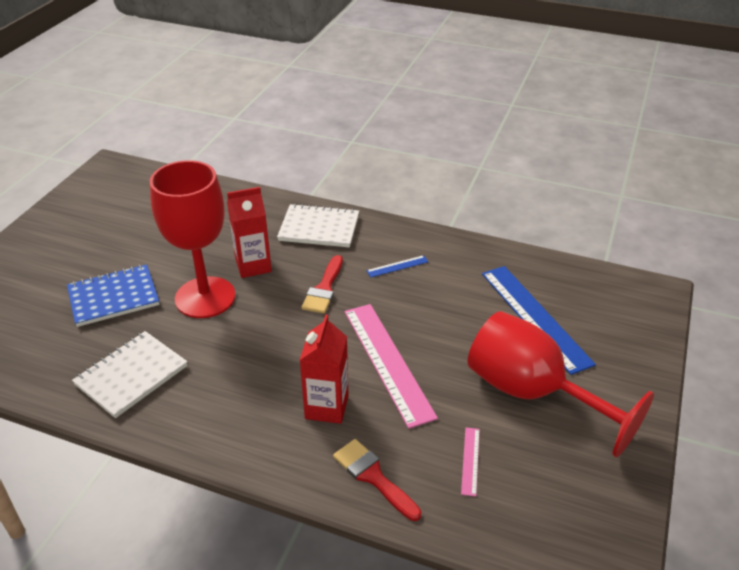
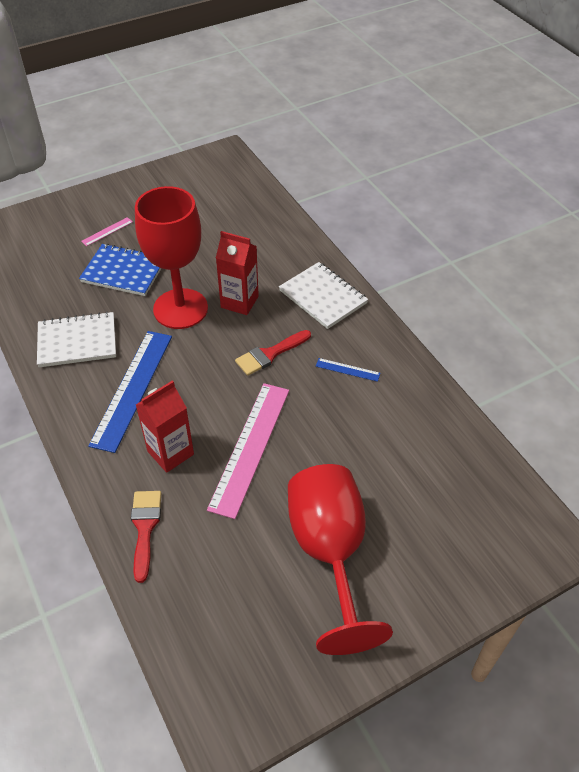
camera: 40 degrees right, 10 degrees up
pink ruler [461,427,480,497] -> pink ruler moved to [81,217,133,246]
blue ruler [482,266,596,375] -> blue ruler moved to [88,331,172,453]

